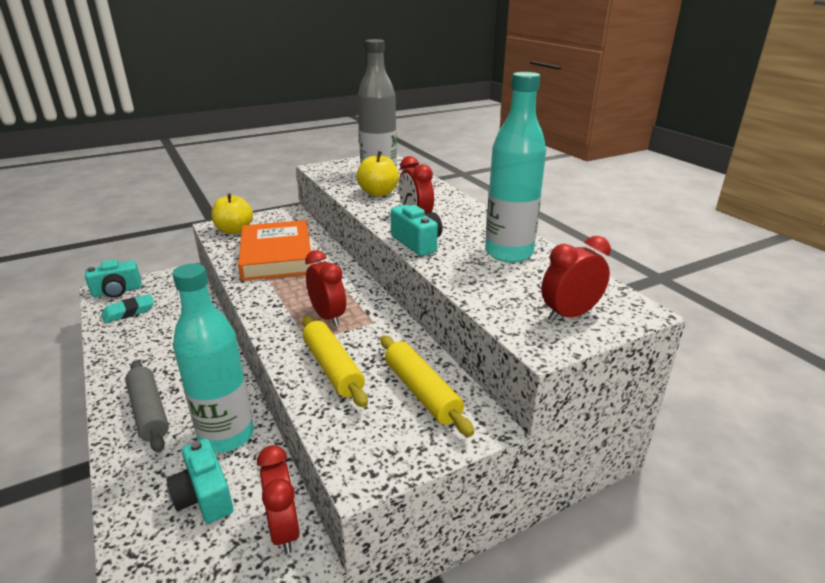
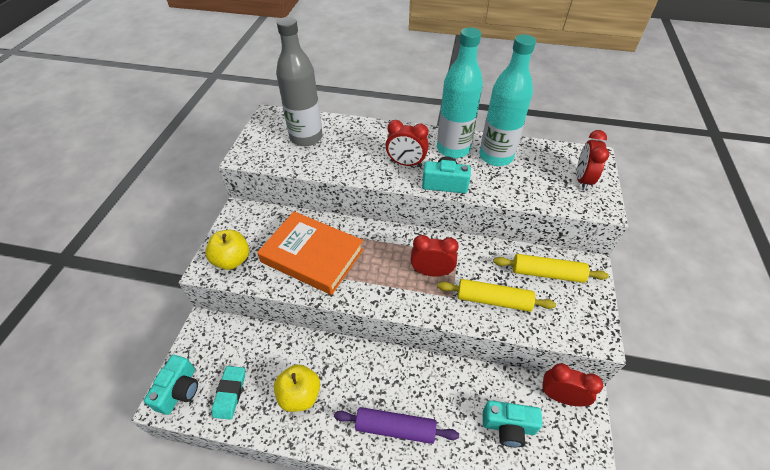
camera: 50 degrees left, 20 degrees up
grey rolling pin [125,360,169,453] -> purple rolling pin [334,407,459,444]
turquoise bottle [173,263,254,453] -> turquoise bottle moved to [437,27,483,158]
yellow apple [356,151,399,197] -> yellow apple moved to [274,364,320,412]

